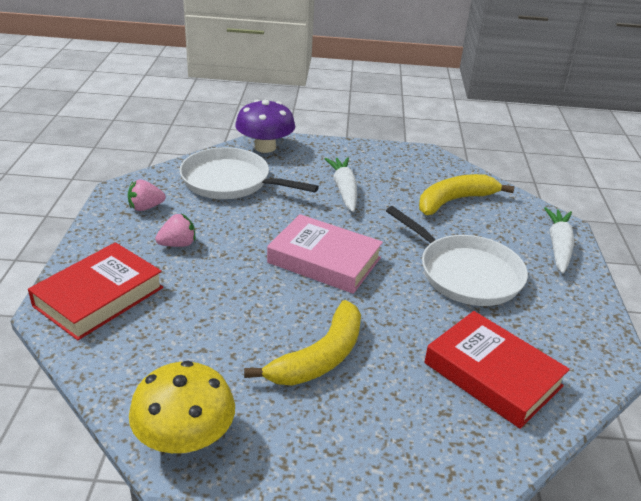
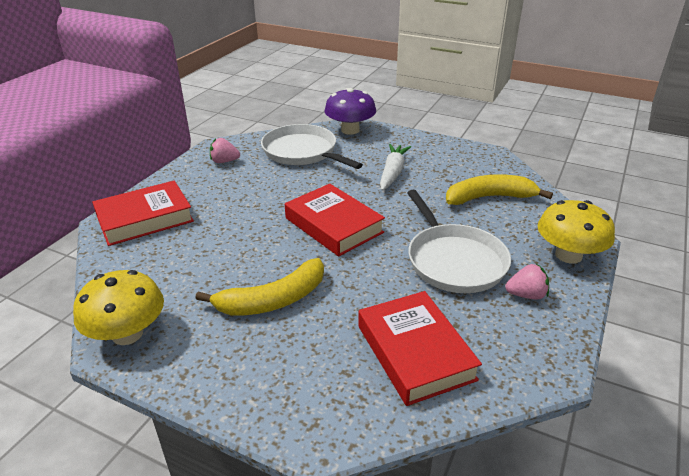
camera: 25 degrees right, 0 degrees up
pink strawberry [155,213,196,247] -> pink strawberry moved to [505,264,549,300]
pink book [267,214,383,294] -> red book [285,184,385,256]
white carrot [544,207,574,273] -> yellow mushroom [538,200,615,264]

